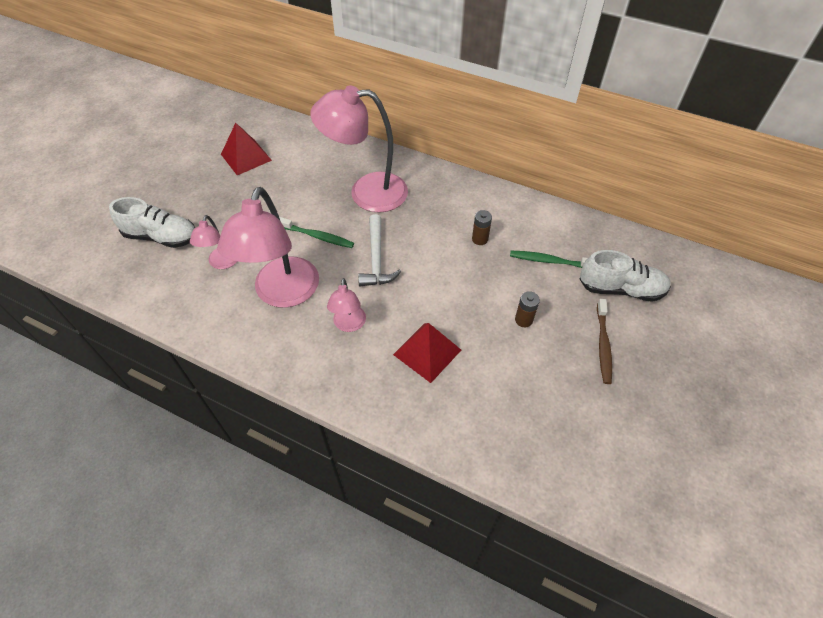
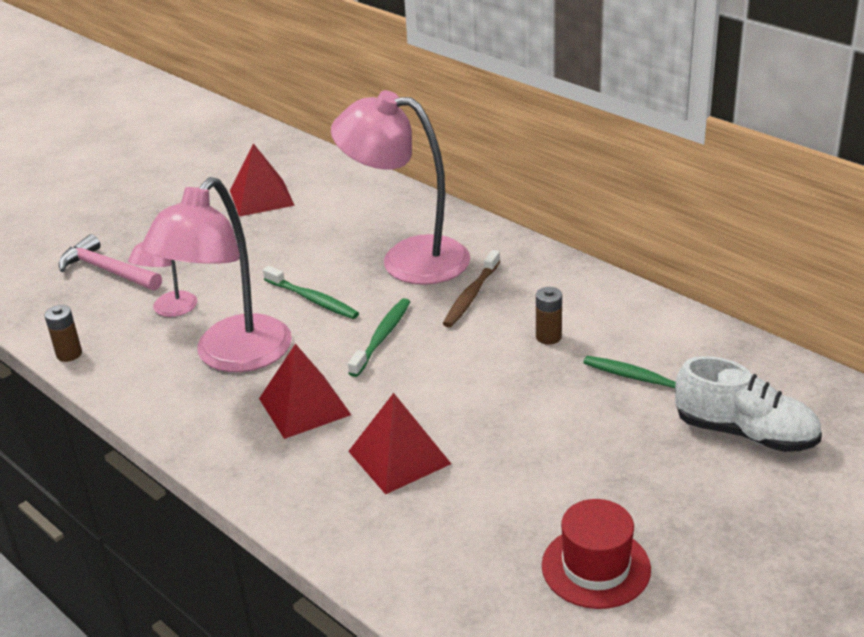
camera: 20 degrees right, 20 degrees down
white shoe [109,197,195,248] -> pink hammer [59,234,162,290]
pink lamp [327,278,366,332] -> red pyramid [259,344,351,439]
white hammer [358,214,401,286] -> green toothbrush [348,298,410,377]
brown battery [515,291,540,327] -> brown battery moved to [44,305,82,362]
brown toothbrush [597,299,612,384] -> brown toothbrush moved to [443,250,500,327]
none -> red hat [542,499,651,609]

